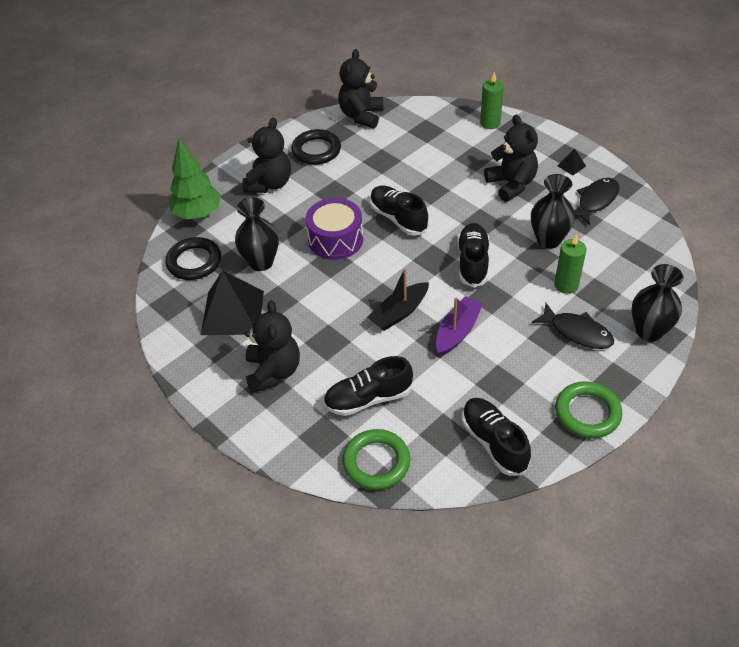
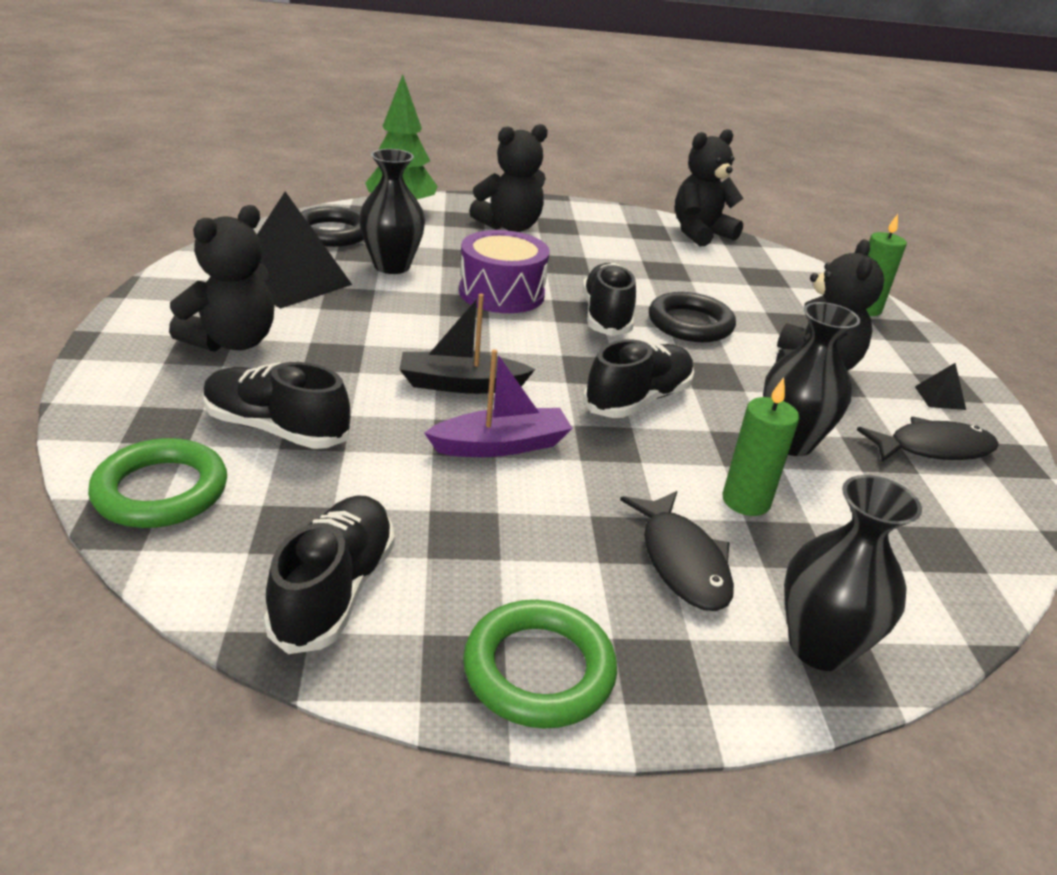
camera: 35 degrees right, 15 degrees down
black ring [291,129,341,165] -> black ring moved to [649,292,736,342]

